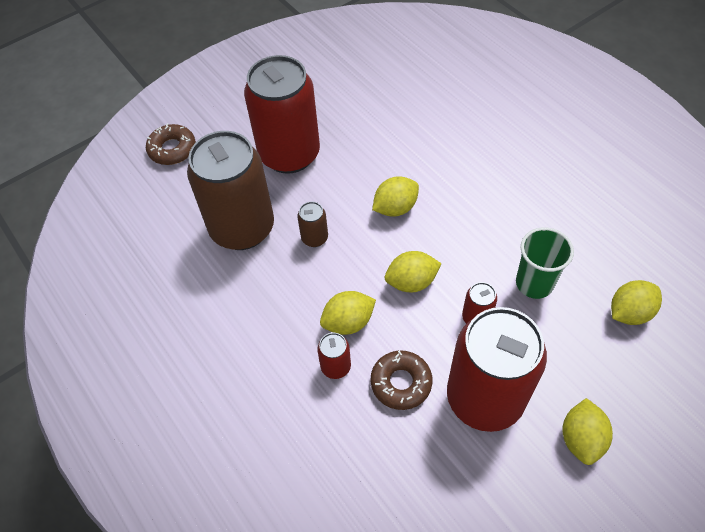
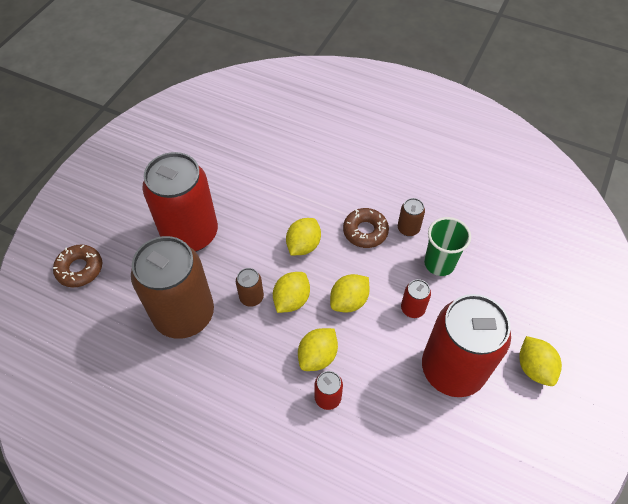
camera: 30 degrees left, 0 degrees up
brown donut [371,351,432,410] -> brown donut moved to [343,208,389,248]
yellow lemon [611,280,662,325] -> yellow lemon moved to [273,272,310,313]
none -> brown can [398,198,425,236]

